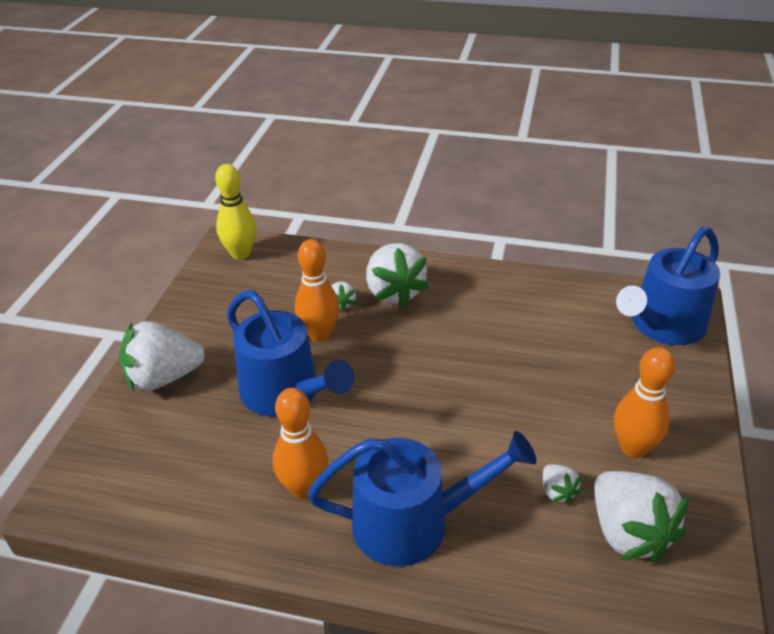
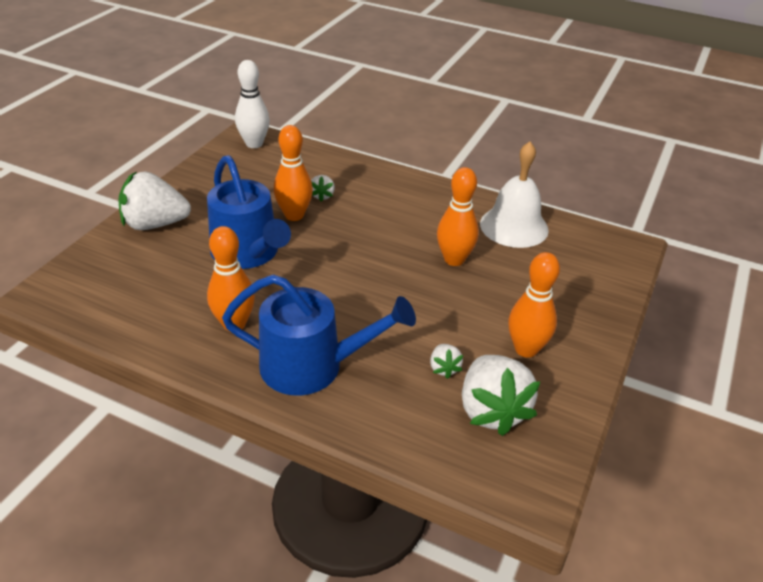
camera: 10 degrees right, 0 degrees up
yellow bowling pin [215,164,256,260] -> white bowling pin [235,60,270,148]
white strawberry [366,243,429,308] -> none
blue watering can [616,226,720,345] -> none
none -> orange bowling pin [437,167,479,266]
none -> white bell [480,142,549,248]

